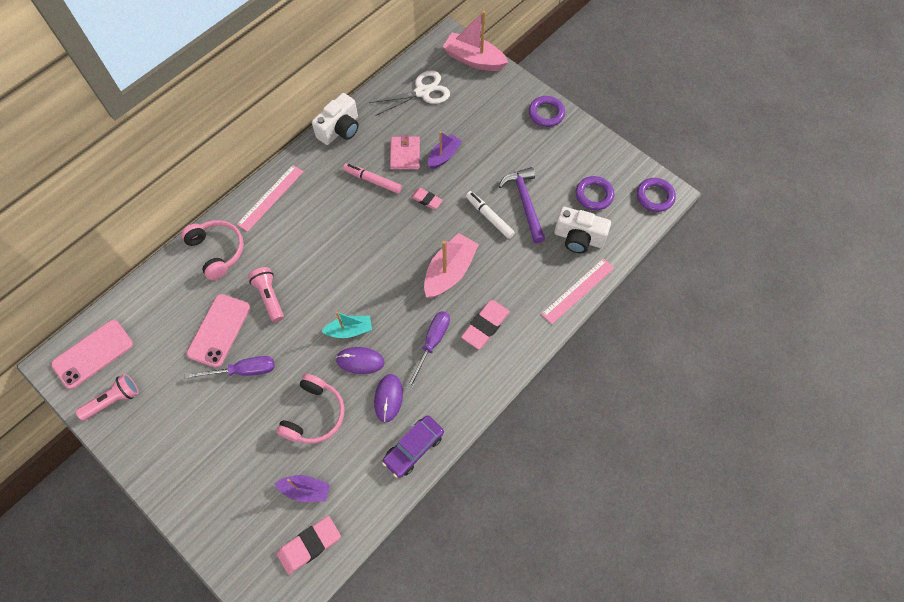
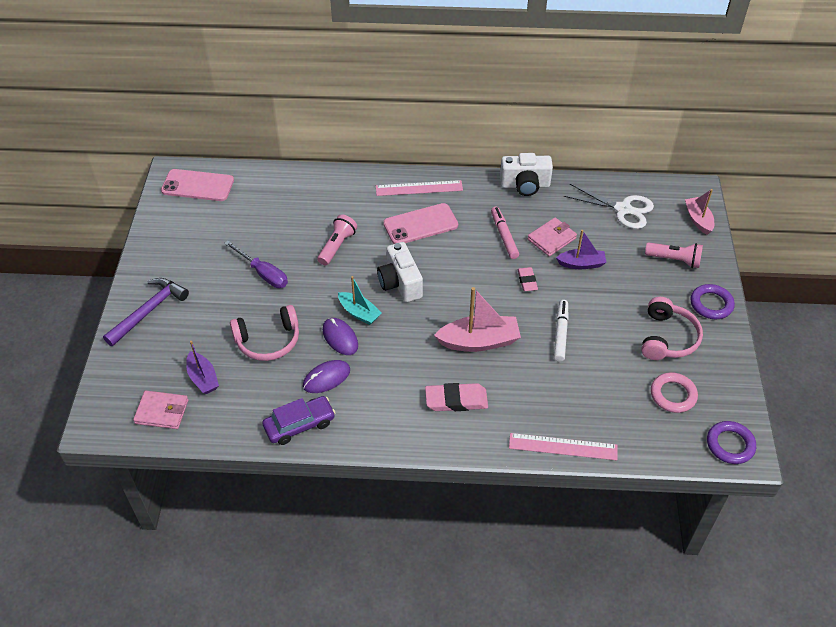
camera: 50 degrees right, 15 degrees down
pink flashlight [76,374,139,421] -> pink flashlight moved to [645,243,703,268]
pink headphones [181,220,244,280] -> pink headphones moved to [641,297,703,360]
pink phone [186,294,250,368] -> pink phone moved to [383,203,458,244]
pink eraser [277,516,341,574] -> pink wallet [133,391,188,429]
purple car [382,415,444,478] -> purple car turned 150 degrees clockwise [262,396,335,445]
purple screwdriver [406,311,450,389] -> none
pink boat [443,11,508,71] -> pink boat [685,189,714,235], size x0.62
purple hammer [498,167,545,243] -> purple hammer moved to [103,278,189,346]
white camera [554,207,611,253] -> white camera moved to [377,242,423,302]
purple ring [576,176,614,210] -> pink ring [651,372,698,413]

